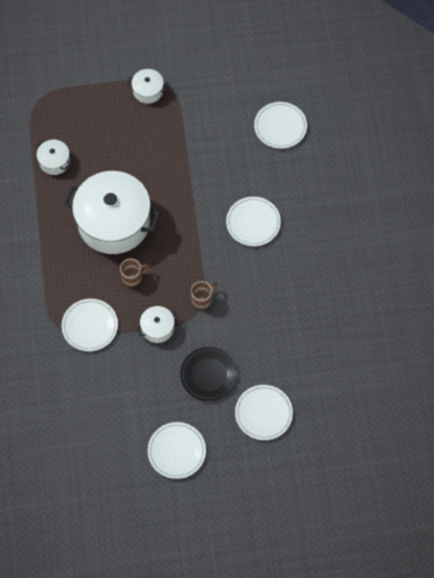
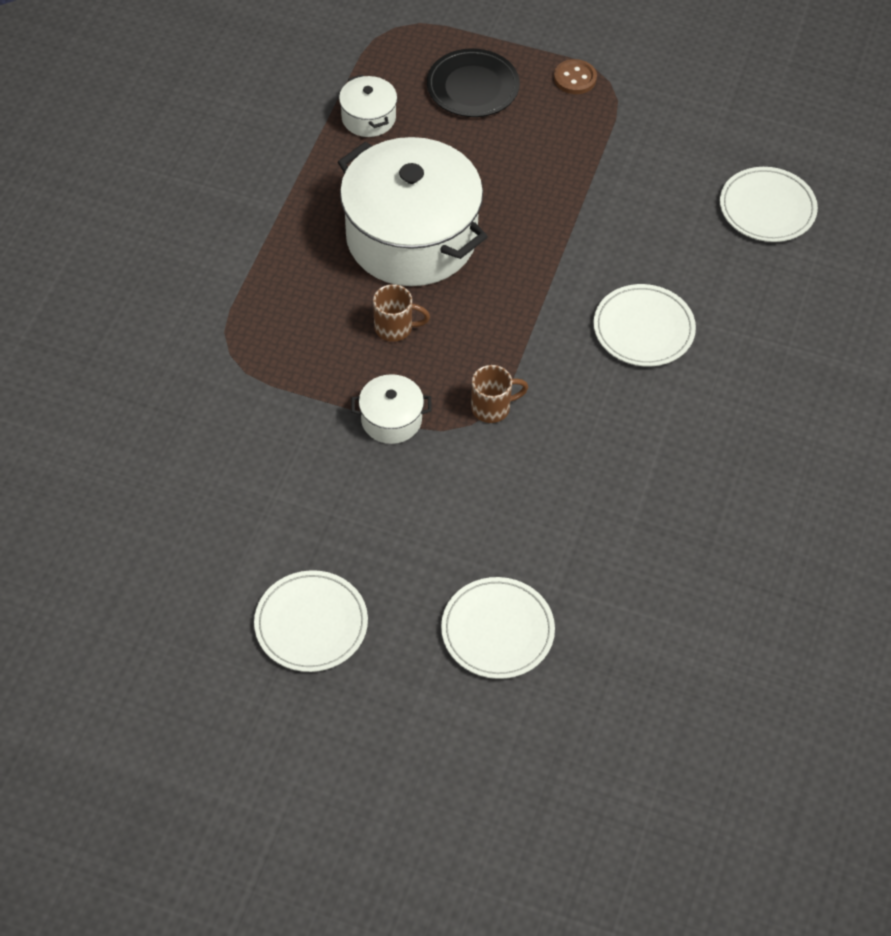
camera: 25 degrees right, 10 degrees down
white plate [62,299,118,351] -> none
white pot [127,69,168,104] -> brown button [554,59,597,94]
black plate [180,347,237,401] -> black plate moved to [427,48,520,117]

